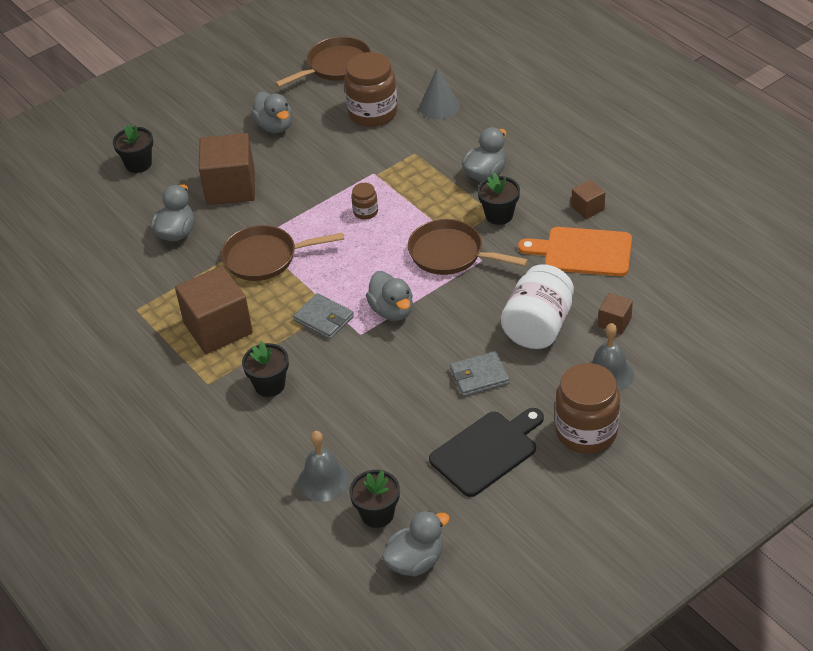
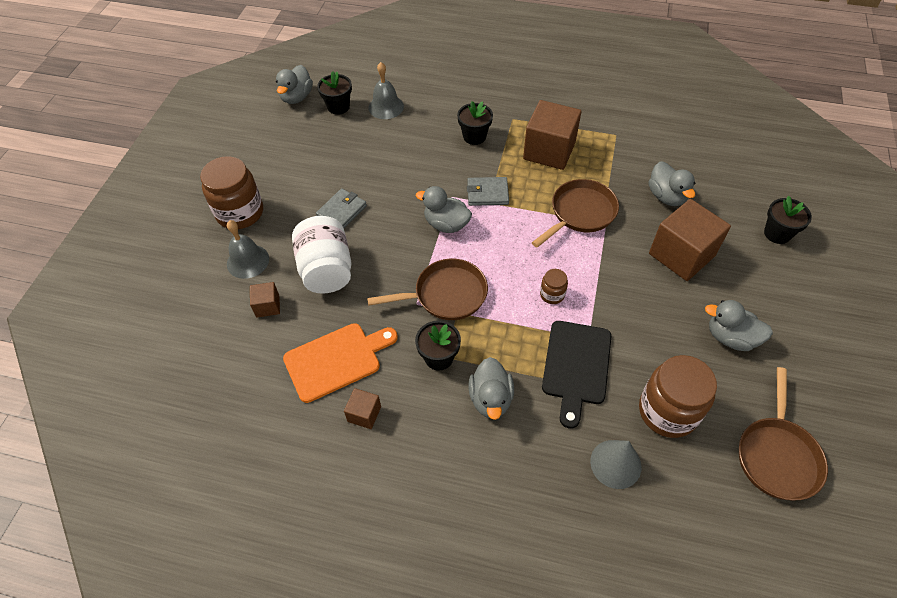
camera: 140 degrees right, 10 degrees up
black cutting board [429,408,544,497] -> black cutting board moved to [542,321,611,429]

